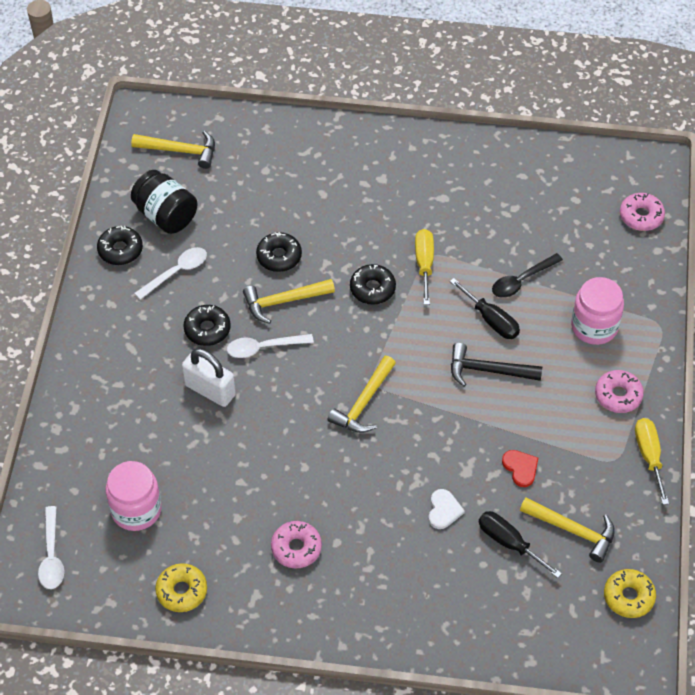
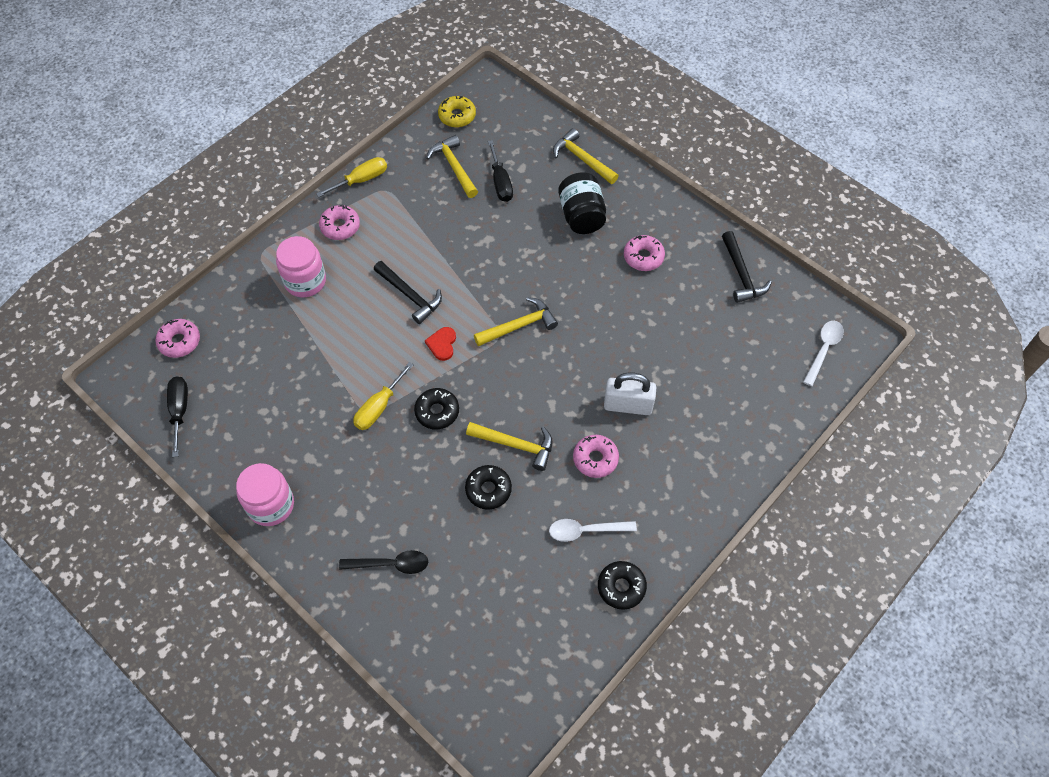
camera: 145 degrees left, 5 degrees up
pink jar [106,461,162,531] -> pink jar moved to [236,463,294,526]
yellow hammer [131,131,215,169] -> yellow hammer moved to [553,128,619,184]
black jar [131,170,197,234] -> black jar moved to [558,172,606,234]
yellow donut [155,563,207,612] -> black hammer [722,231,772,303]
white padlock [182,349,236,407] -> white padlock turned 60 degrees counterclockwise [604,373,656,415]
black donut [183,305,231,346] -> pink donut [573,435,619,478]
white spoon [227,334,314,358] -> none
white heart [428,489,465,529] -> none
black screwdriver [450,278,520,339] -> black screwdriver moved to [167,376,188,457]
black spoon [492,253,563,298] -> black spoon moved to [339,550,428,574]
red heart [502,450,538,487] -> red heart moved to [425,327,456,361]
yellow screwdriver [635,418,669,505] -> yellow screwdriver turned 150 degrees counterclockwise [316,157,387,197]

